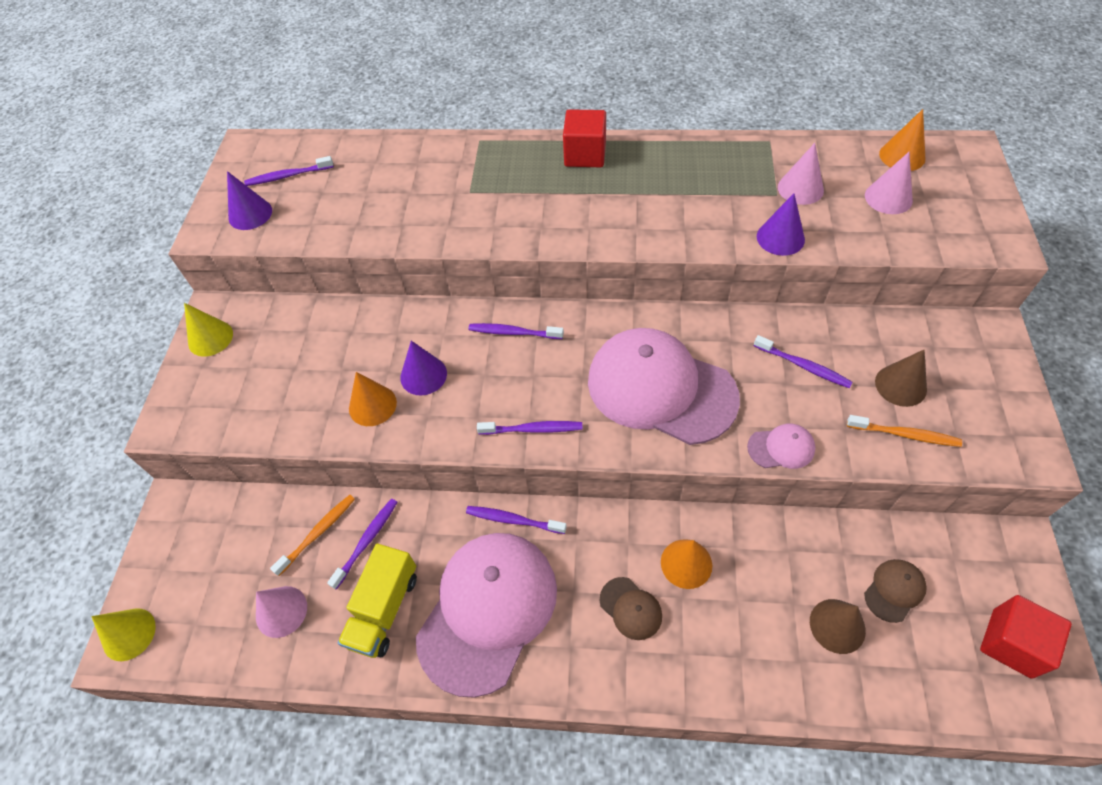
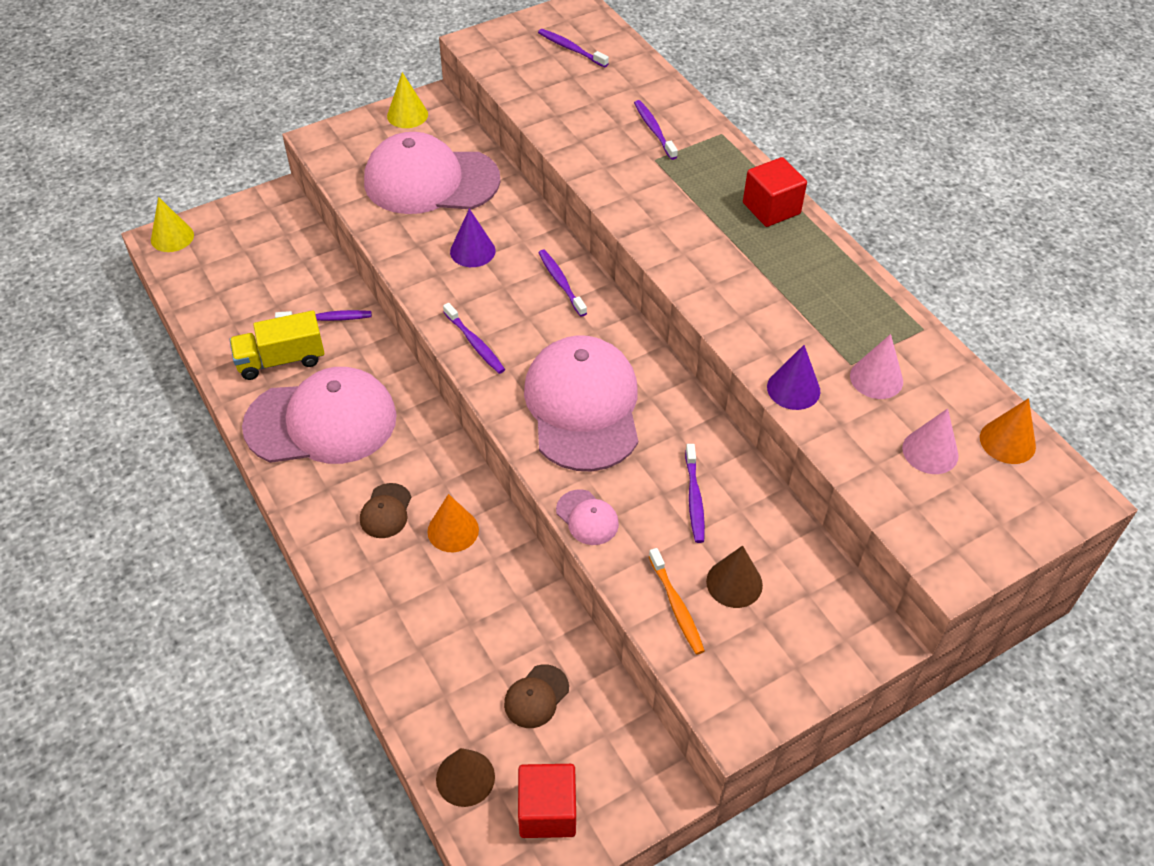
camera: 50 degrees right, 5 degrees down
purple cone [227,171,272,230] -> none
pink cone [256,586,307,638] -> none
orange toothbrush [270,495,355,576] -> none
orange cone [349,372,397,426] -> none
purple toothbrush [466,506,567,534] -> purple toothbrush moved to [634,100,678,160]
brown cone [810,599,866,654] -> brown cone moved to [436,748,495,807]
brown cap [864,559,927,623] -> brown cap turned 120 degrees clockwise [504,664,569,728]
none -> pink cap [364,132,500,214]

